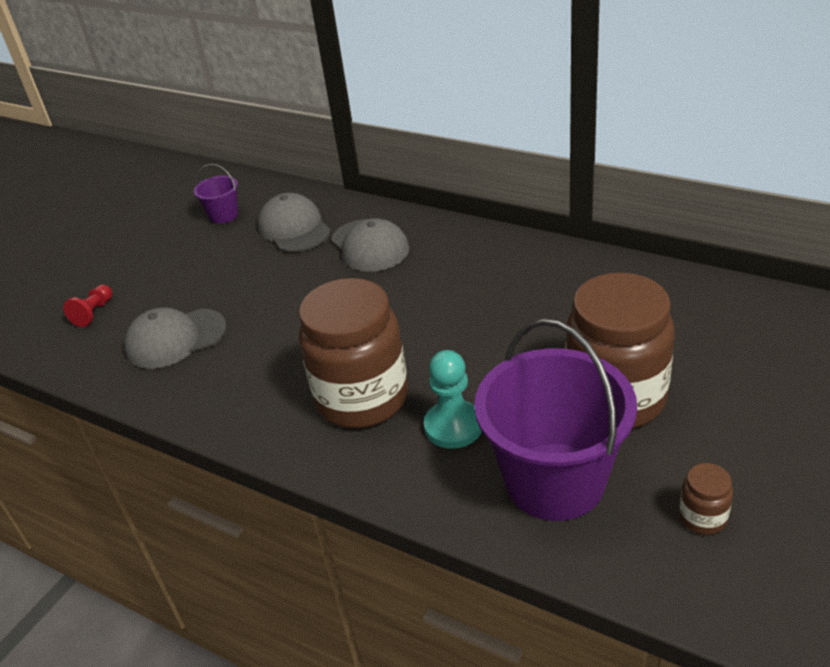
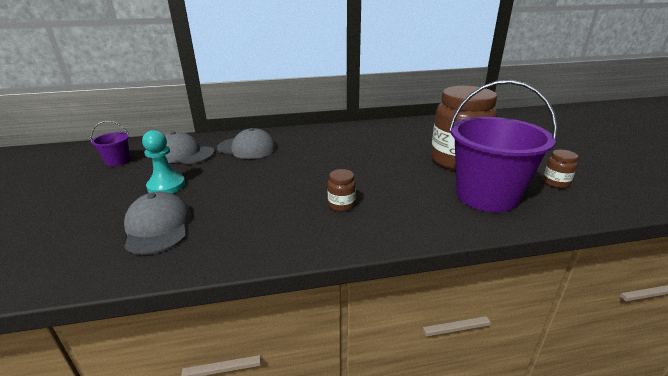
camera: 45 degrees left, 10 degrees down
red pawn [63,285,112,327] -> none
grey cap [124,307,227,369] -> grey cap turned 135 degrees clockwise [124,192,192,255]
brown jar [299,278,408,428] -> brown jar [328,169,356,212], size x0.41
turquoise pawn [424,350,482,449] -> turquoise pawn moved to [142,130,185,193]

